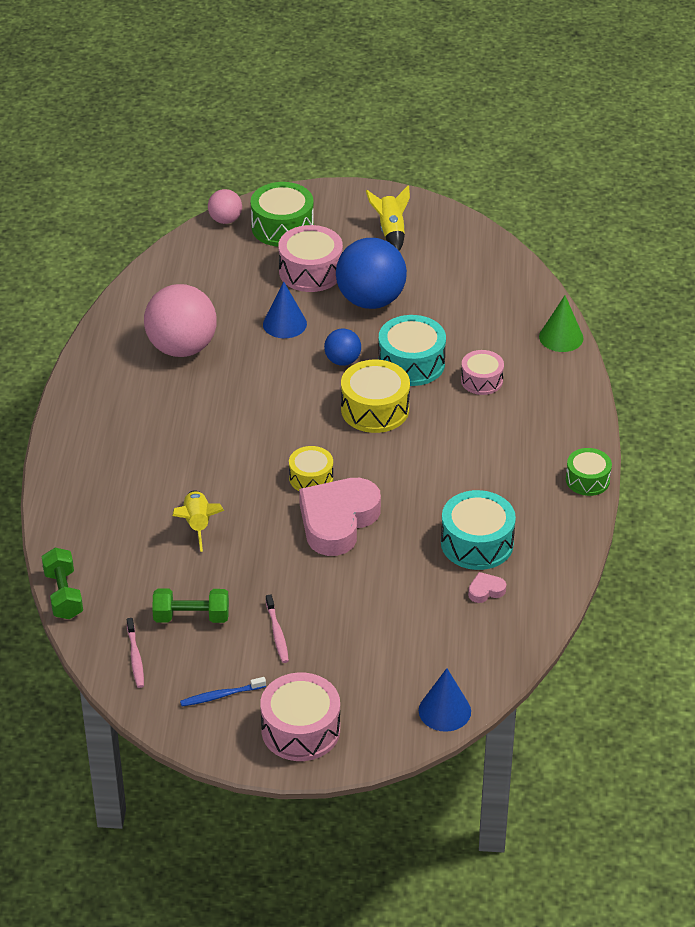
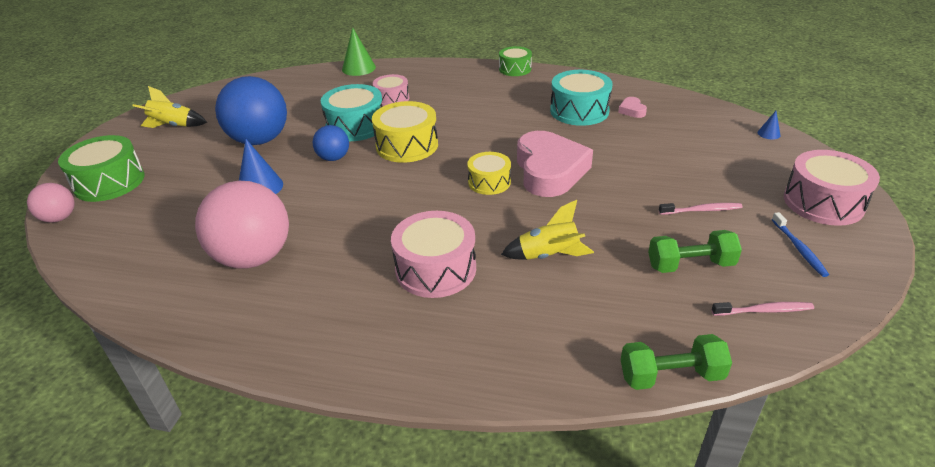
camera: 80 degrees left, 5 degrees down
green dumbbell [152,589,229,623] -> green dumbbell turned 75 degrees clockwise [648,230,742,273]
pink drum [278,225,343,292] -> pink drum moved to [391,211,476,298]
pink heart [299,478,381,556] -> pink heart turned 135 degrees counterclockwise [517,131,593,197]
blue cone [419,668,471,732] -> blue cone [758,111,781,139], size x0.50

